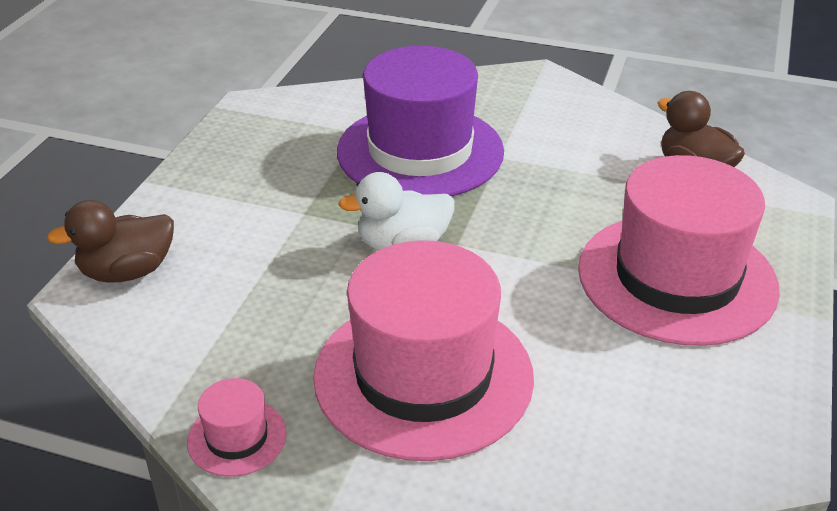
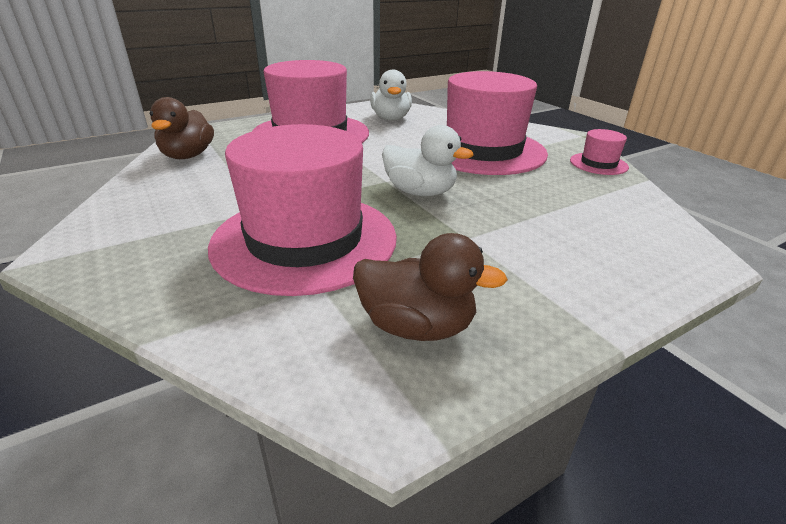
camera: 140 degrees left, 5 degrees down
brown duck [47,200,174,283] -> brown duck moved to [353,233,508,341]
purple hat [337,46,504,197] -> pink hat [208,124,397,296]
none -> white duck [370,70,412,120]

